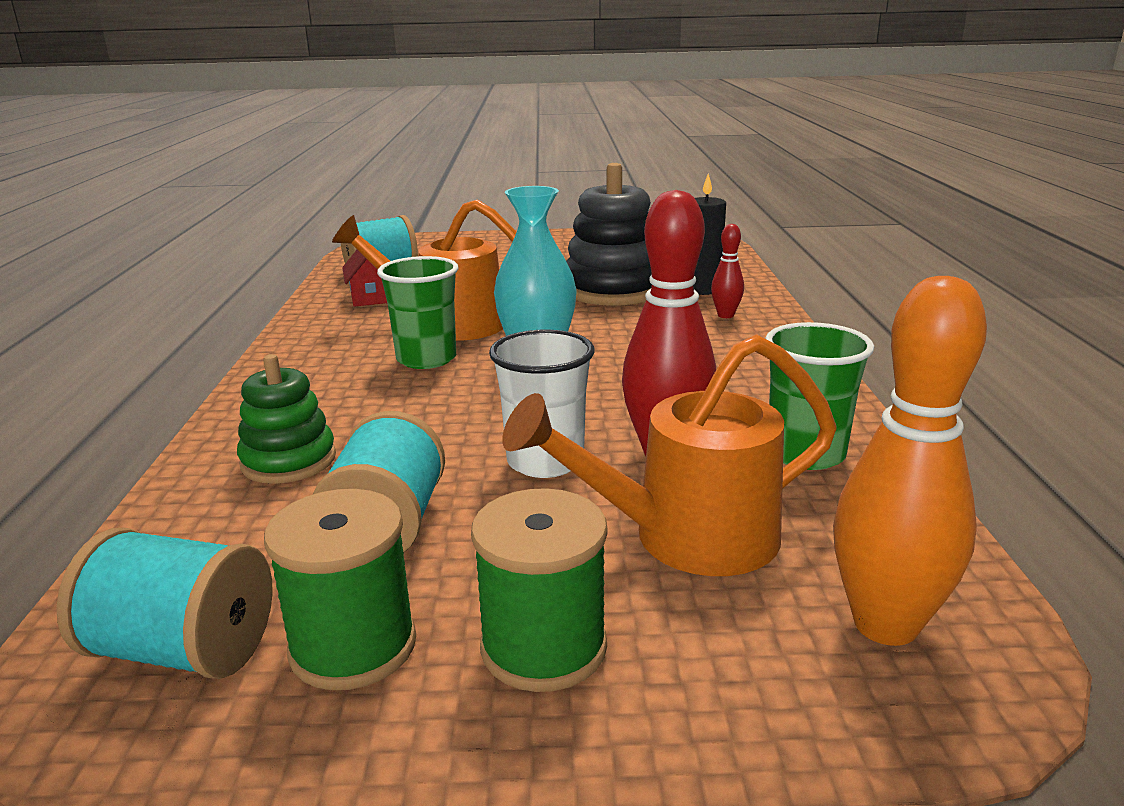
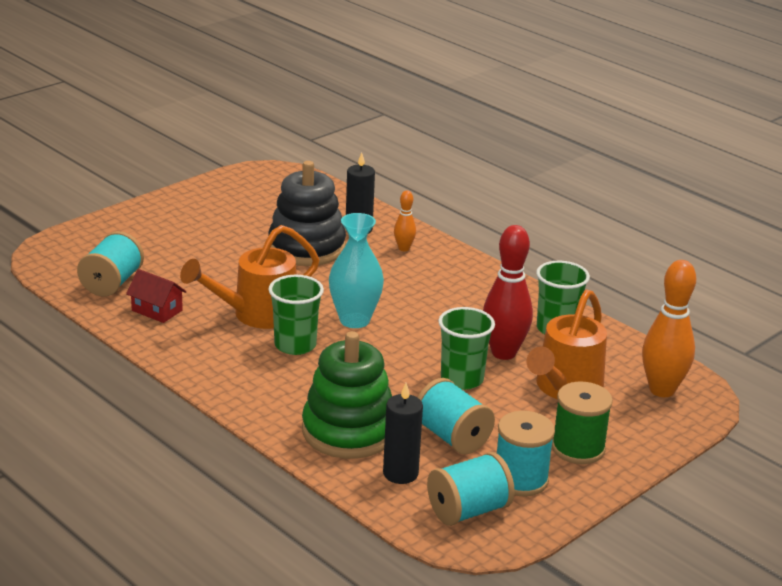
camera: 45 degrees left, 5 degrees up
green stacking toy [237,354,336,484] -> green stacking toy [302,331,392,459], size x1.69
green spool [264,489,416,690] -> turquoise spool [497,411,555,496]
white cup [489,330,594,478] -> green cup [438,307,495,390]
red bowling pin [711,224,744,318] -> orange bowling pin [394,191,416,251]
none -> black candle [383,383,423,484]

